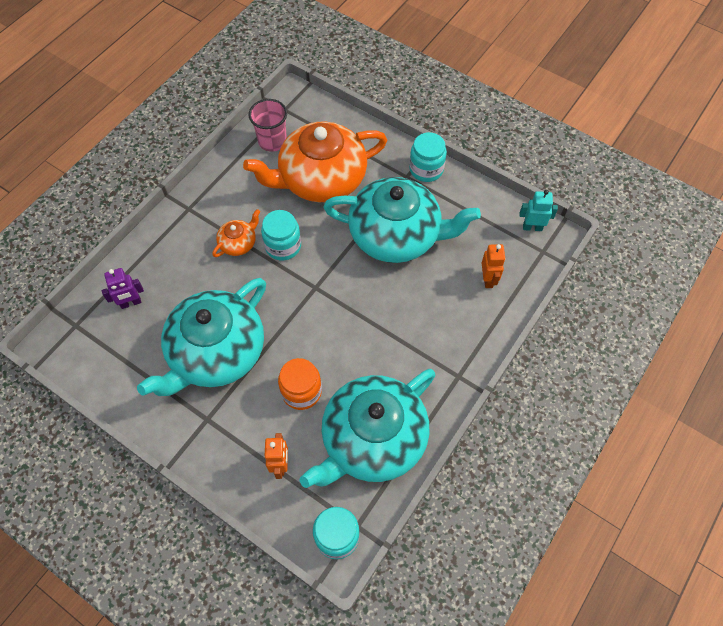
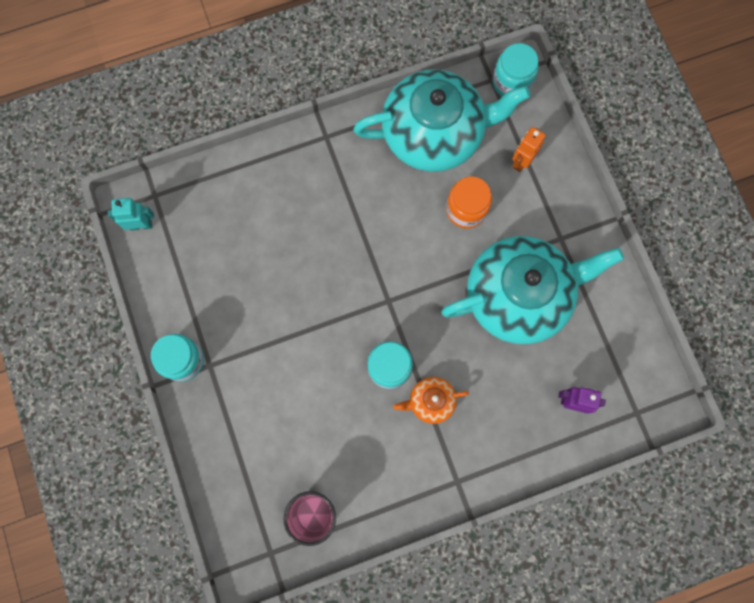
camera: 145 degrees left, 15 degrees up
orange teapot [243,121,387,202] -> none
turquoise teapot [323,177,481,263] -> none
orange robot [482,244,505,288] -> none
turquoise robot [519,190,558,231] -> turquoise robot turned 135 degrees clockwise [108,198,154,231]

